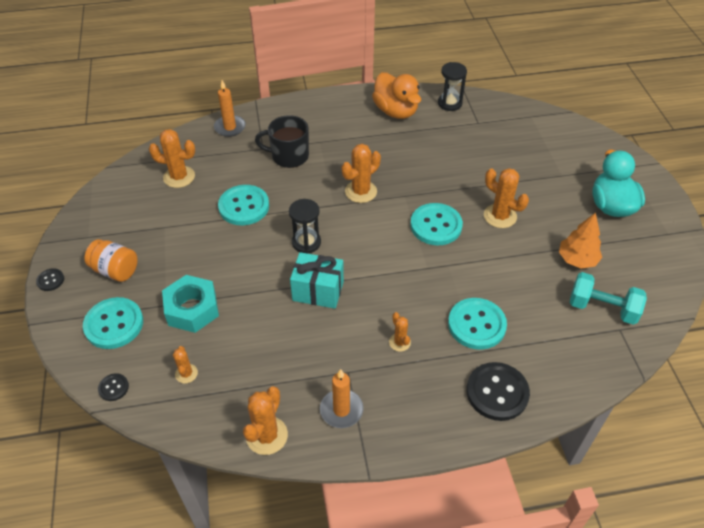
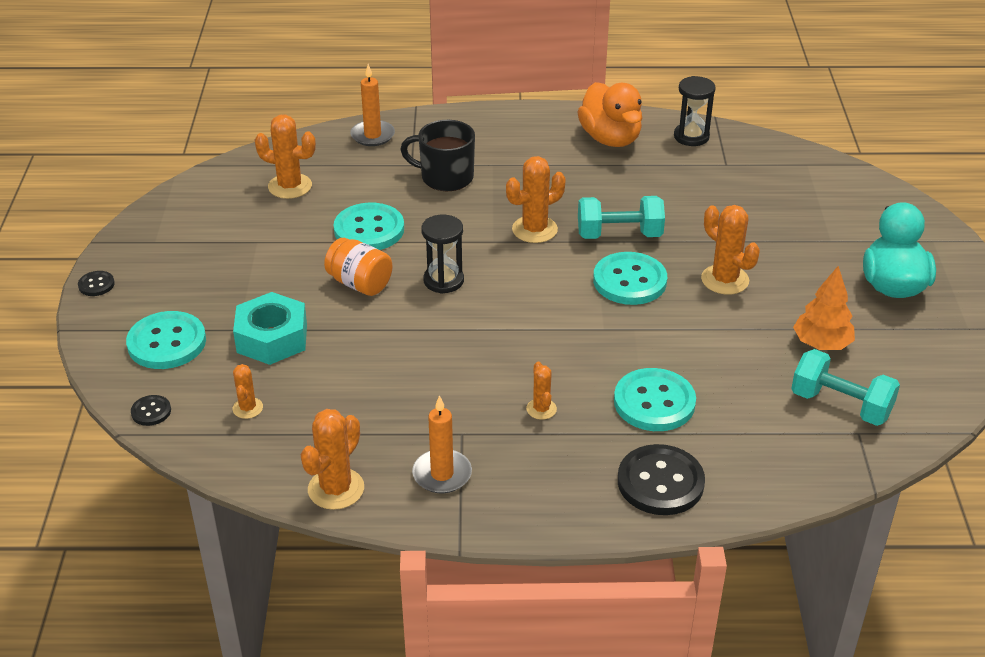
camera: 10 degrees right, 10 degrees down
orange jar [84,239,138,282] -> orange jar moved to [324,238,392,296]
turquoise gift [290,252,344,309] -> none
none -> turquoise dumbbell [578,196,665,239]

